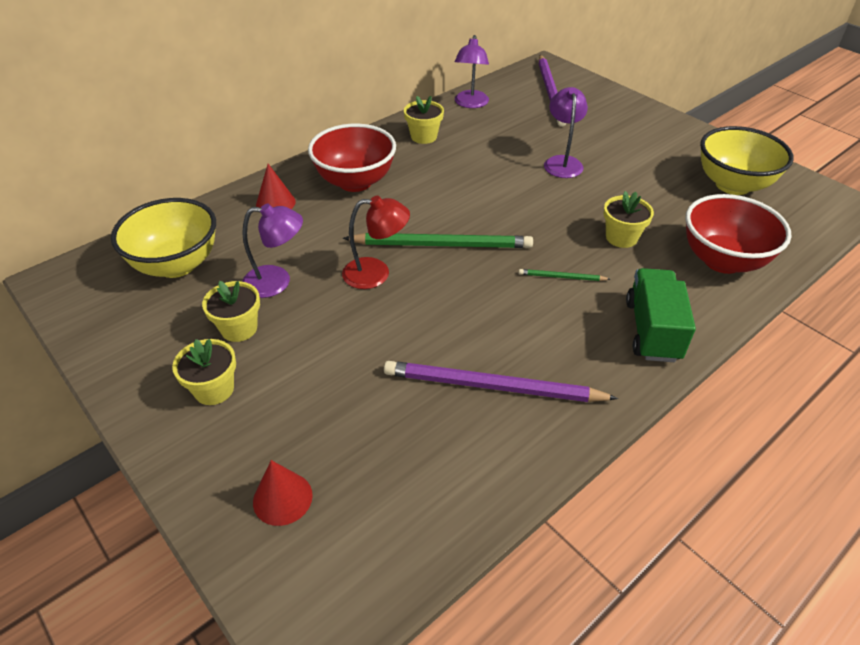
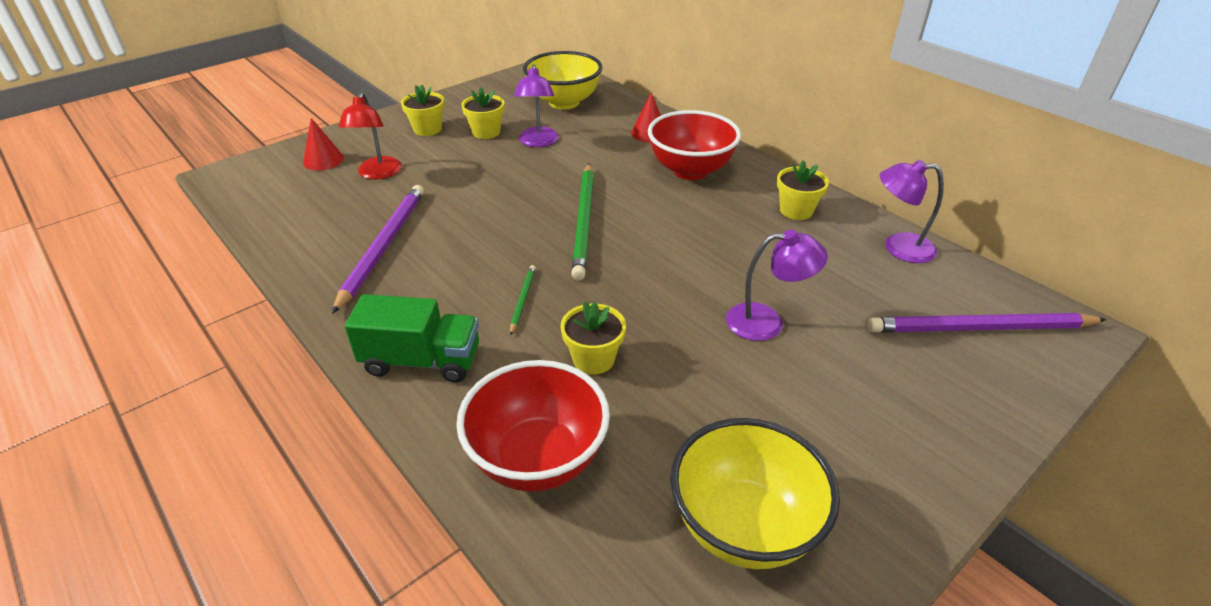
camera: 90 degrees right, 5 degrees down
red lamp [342,196,410,289] -> red lamp moved to [338,92,402,179]

